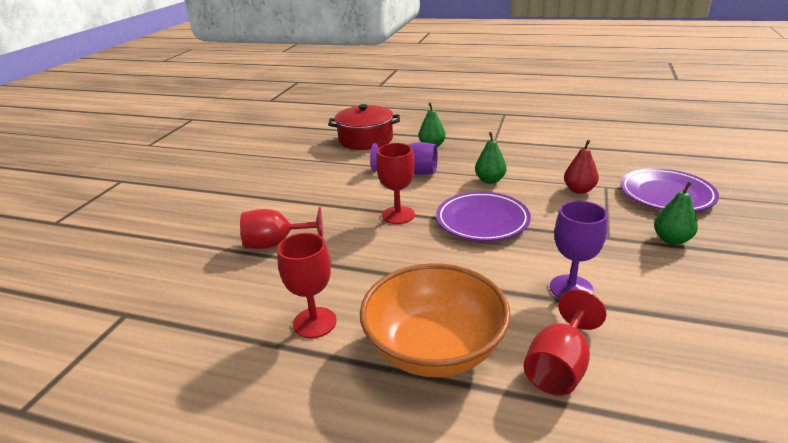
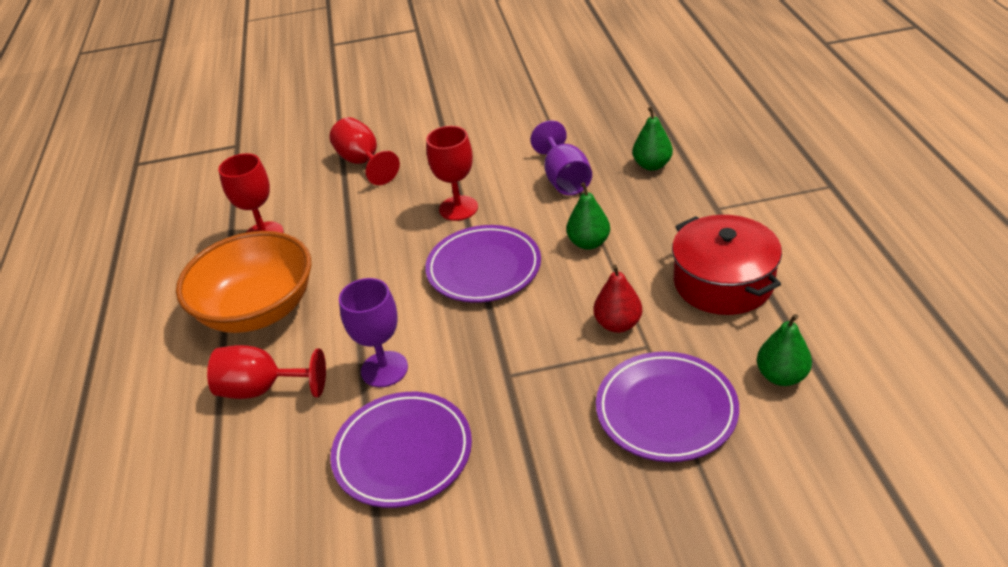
camera: 65 degrees right, 10 degrees up
red pot [328,104,400,150] -> red pot moved to [672,215,782,315]
green pear [654,182,698,245] -> green pear moved to [757,314,812,386]
none -> purple plate [330,392,472,508]

